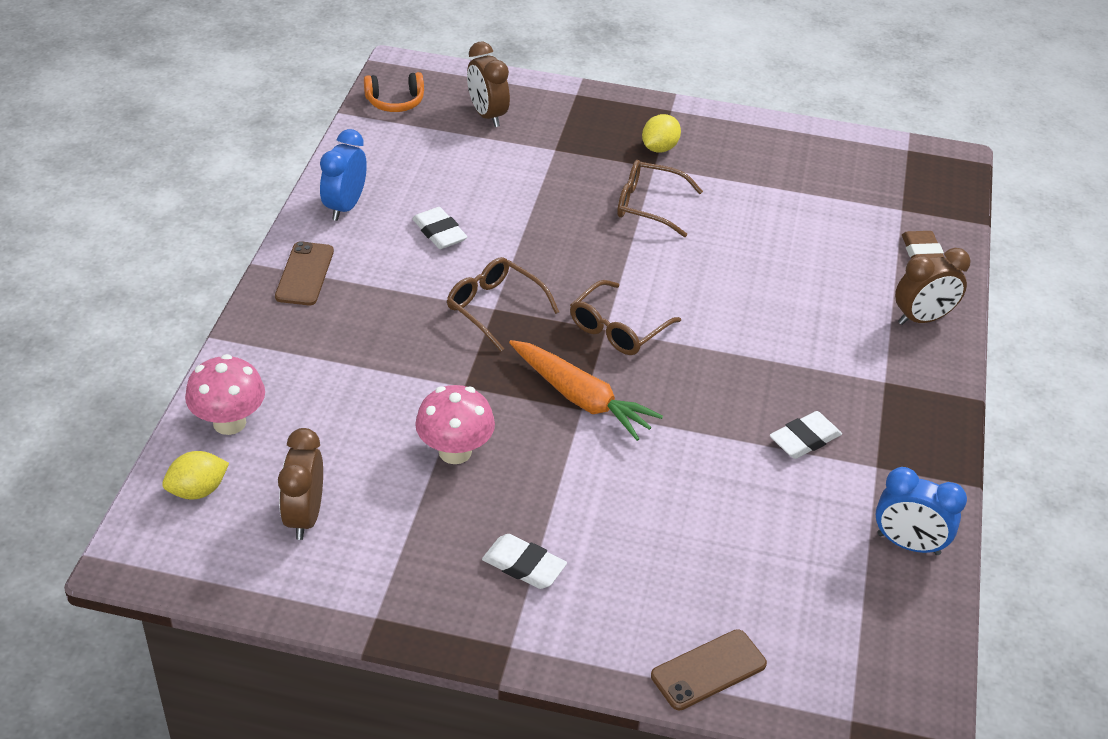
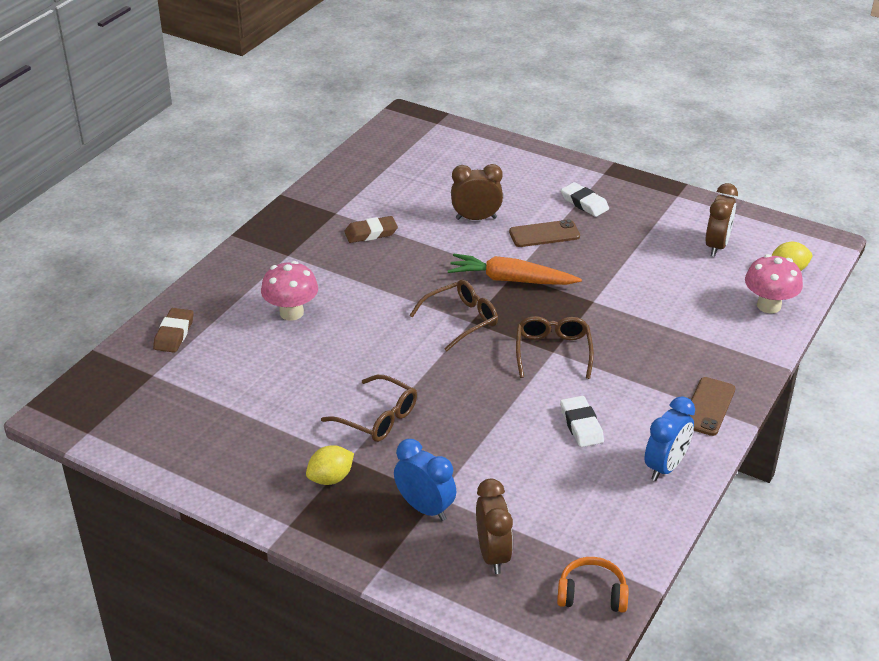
camera: 160 degrees left, 5 degrees down
pink mushroom [415,385,495,464] -> pink mushroom moved to [261,261,318,321]
brown glasses [447,257,559,351] -> brown glasses turned 150 degrees counterclockwise [516,316,594,379]
orange carrot [509,340,663,441] -> orange carrot turned 45 degrees counterclockwise [448,254,582,285]
brown phone [651,629,767,710] -> brown phone moved to [509,219,580,247]
white eraser [770,411,842,459] -> brown eraser [344,216,398,243]
blue clock [875,467,967,555] -> blue clock moved to [394,439,456,521]
brown clock [895,248,971,325] -> brown clock moved to [451,164,503,220]

